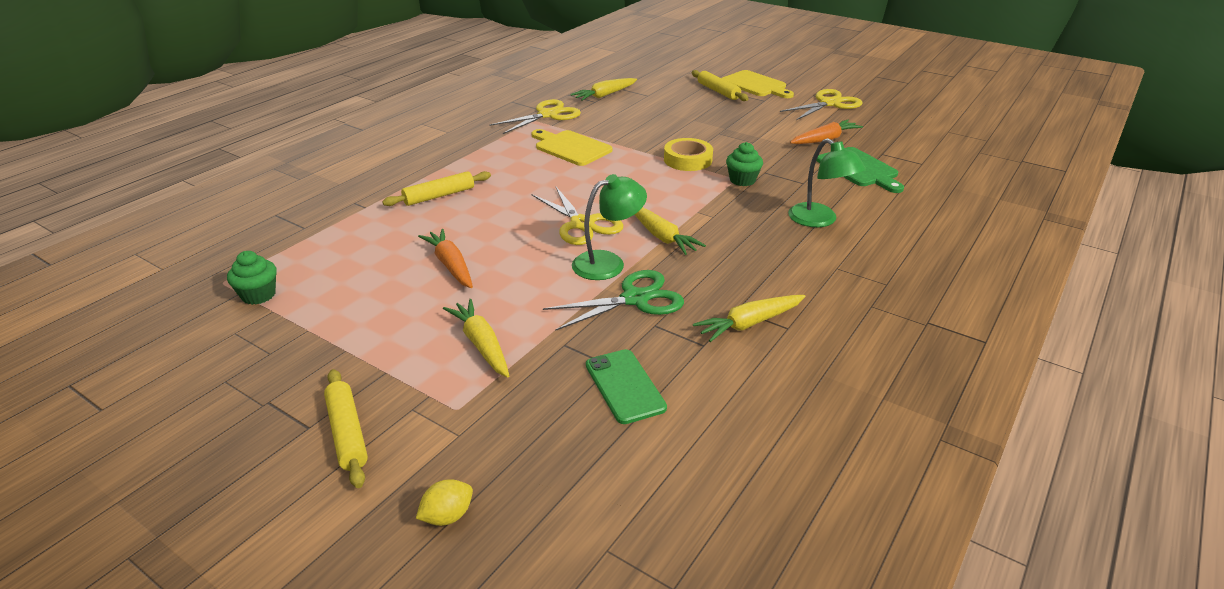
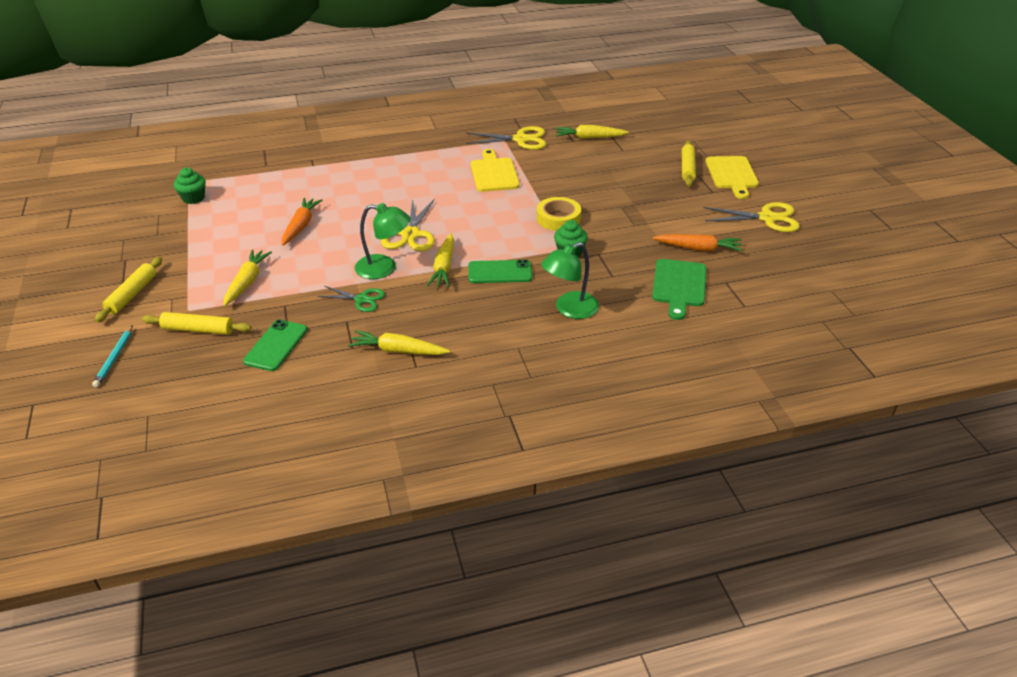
camera: 40 degrees right, 5 degrees up
yellow rolling pin [382,171,491,206] -> yellow rolling pin moved to [142,312,251,335]
yellow lemon [416,479,473,526] -> turquoise pencil [92,325,133,387]
green scissors [543,270,684,331] -> green scissors [317,286,385,312], size x0.63
green lamp [788,138,866,227] -> green lamp turned 45 degrees clockwise [541,242,599,319]
none -> green phone [468,260,532,283]

